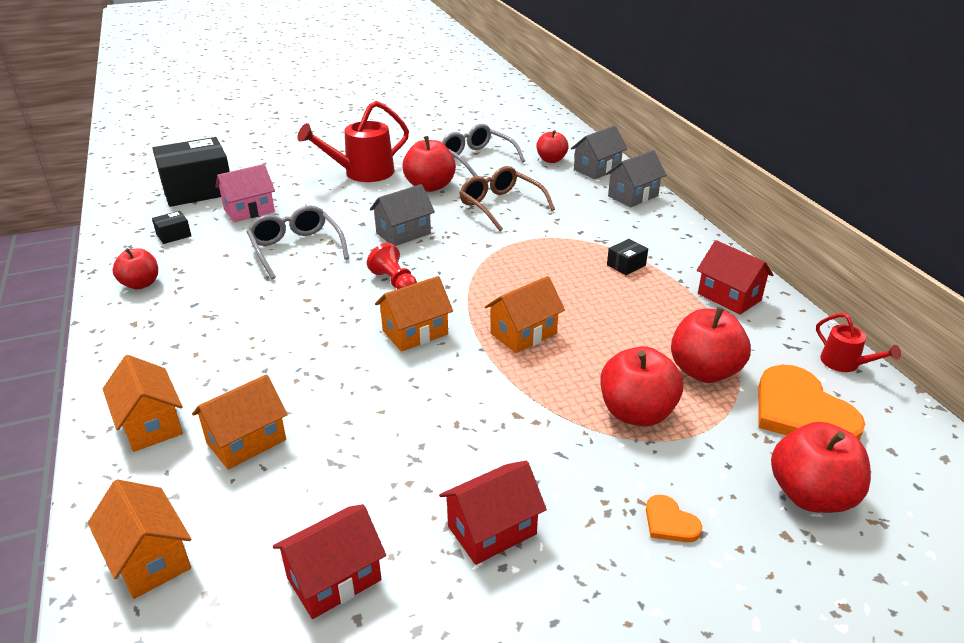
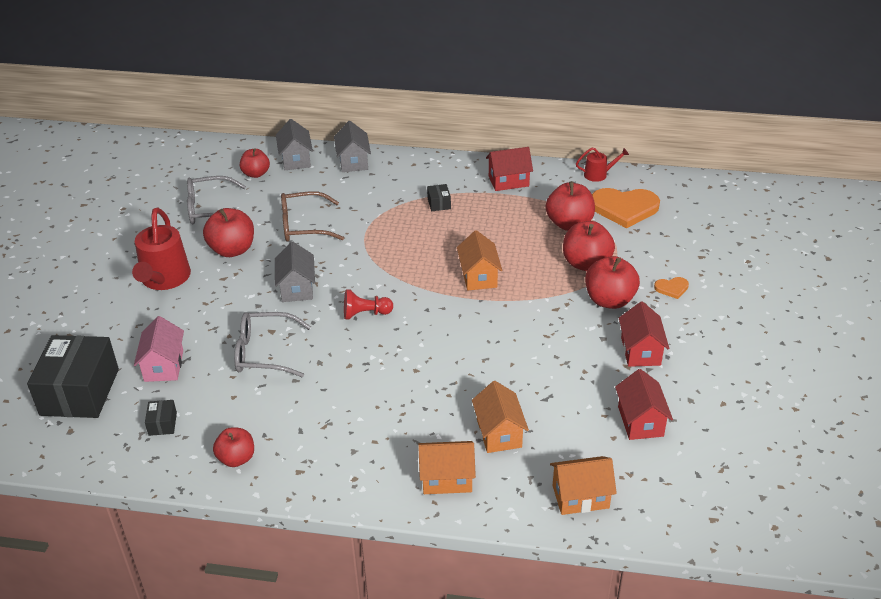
camera: 60 degrees left, 5 degrees up
orange house [375,276,453,352] -> none
red apple [771,422,871,513] -> red apple moved to [585,256,640,309]

